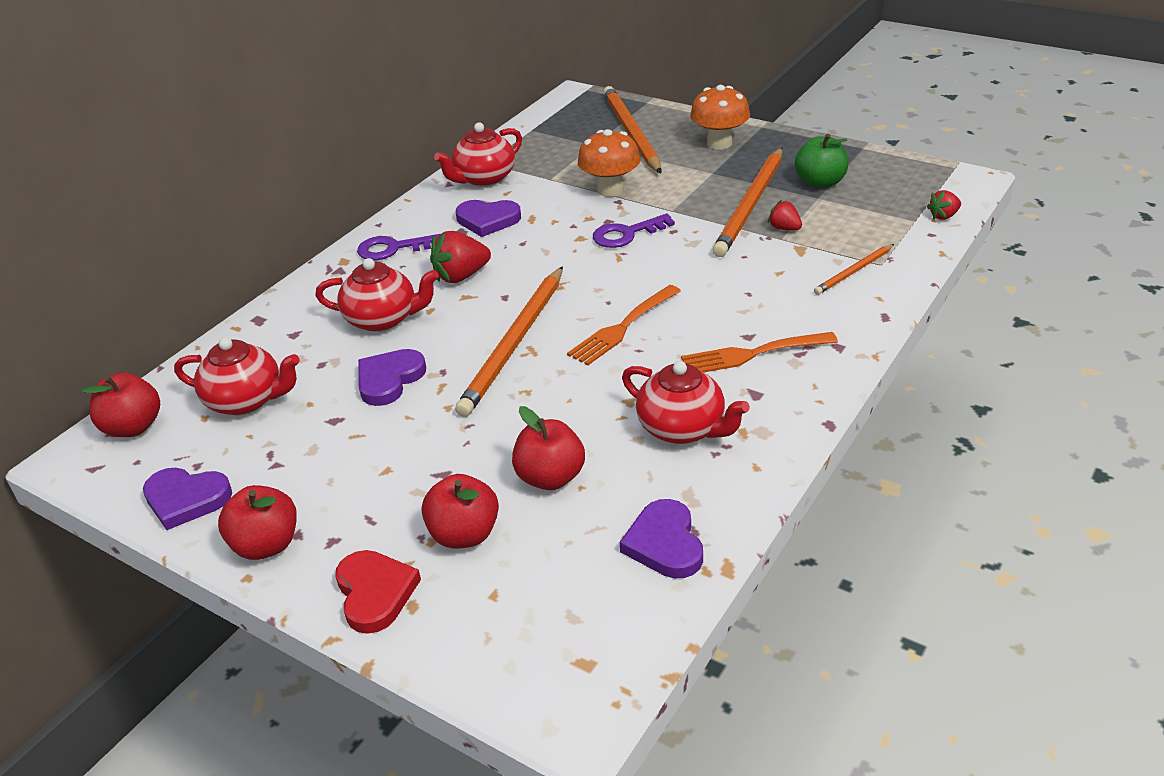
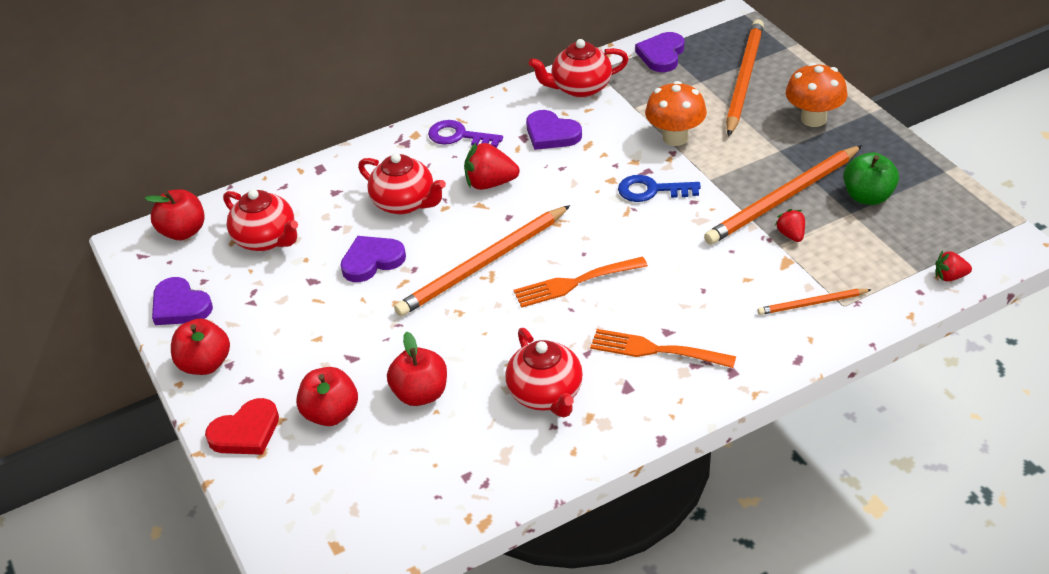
camera: 30 degrees right, 5 degrees up
red heart [335,550,421,634] -> red heart turned 45 degrees clockwise [205,398,279,455]
purple key [593,214,675,248] -> blue key [618,175,701,202]
purple heart [620,499,703,578] -> purple heart moved to [635,32,684,72]

